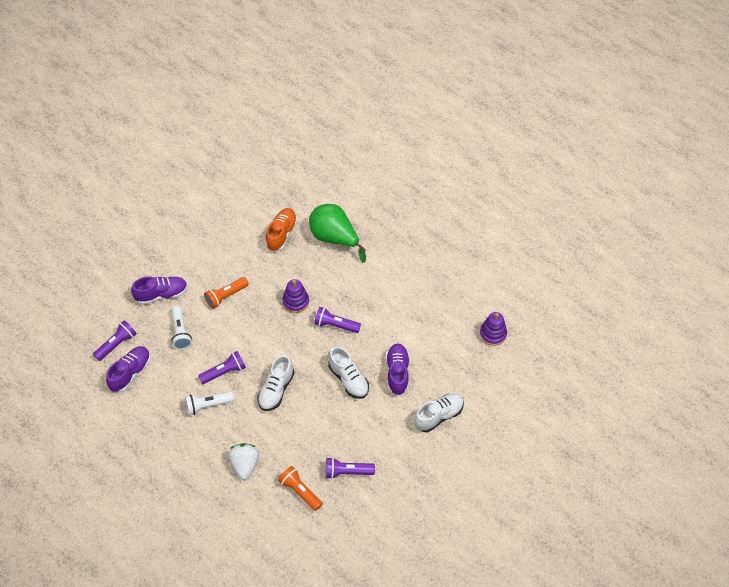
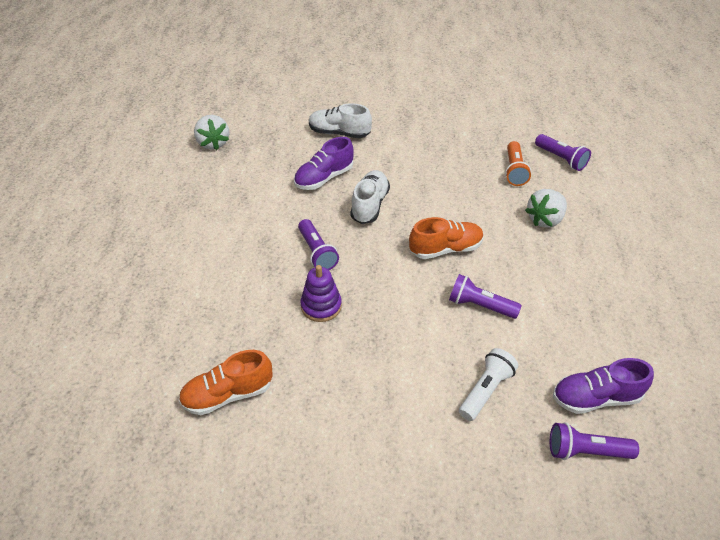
camera: 130 degrees left, 10 degrees down
purple shoe [131,277,188,305] -> none
white flashlight [185,391,234,415] -> none
orange flashlight [204,277,249,309] -> none
white shoe [257,355,294,411] -> orange shoe [409,217,484,259]
green pear [309,204,366,262] -> none
purple flashlight [326,457,375,479] -> purple flashlight moved to [535,134,591,171]
purple stacking toy [480,312,507,346] -> white strawberry [194,115,229,150]

